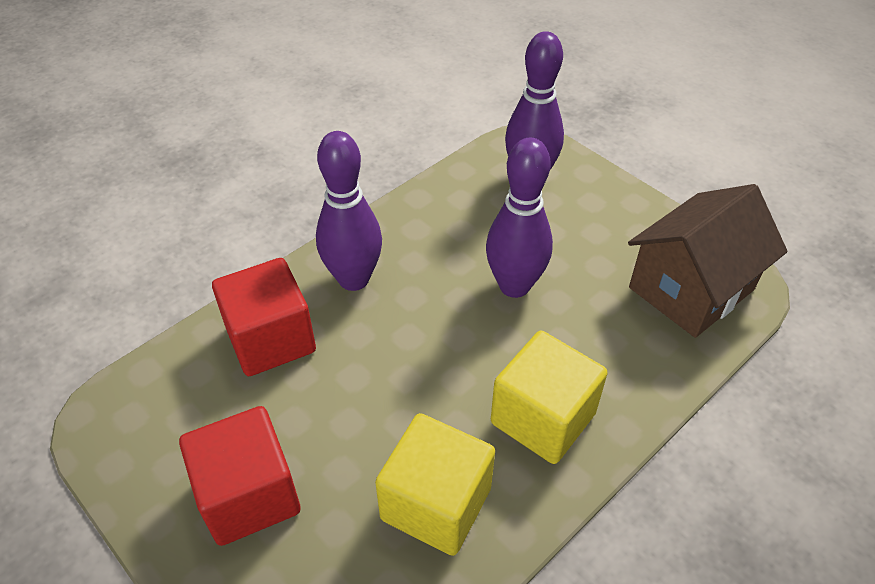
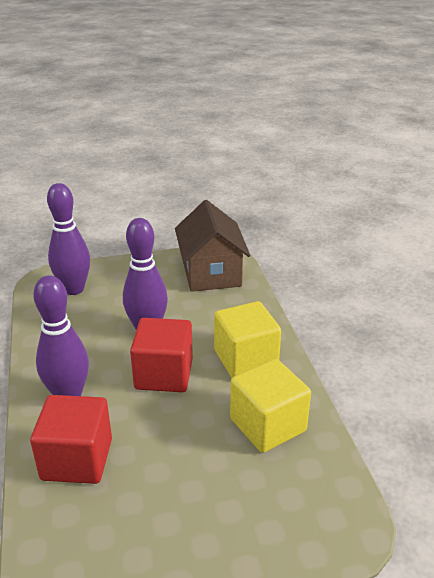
camera: 60 degrees left, 15 degrees down
red cube [179,406,301,546] -> red cube moved to [130,318,193,392]

